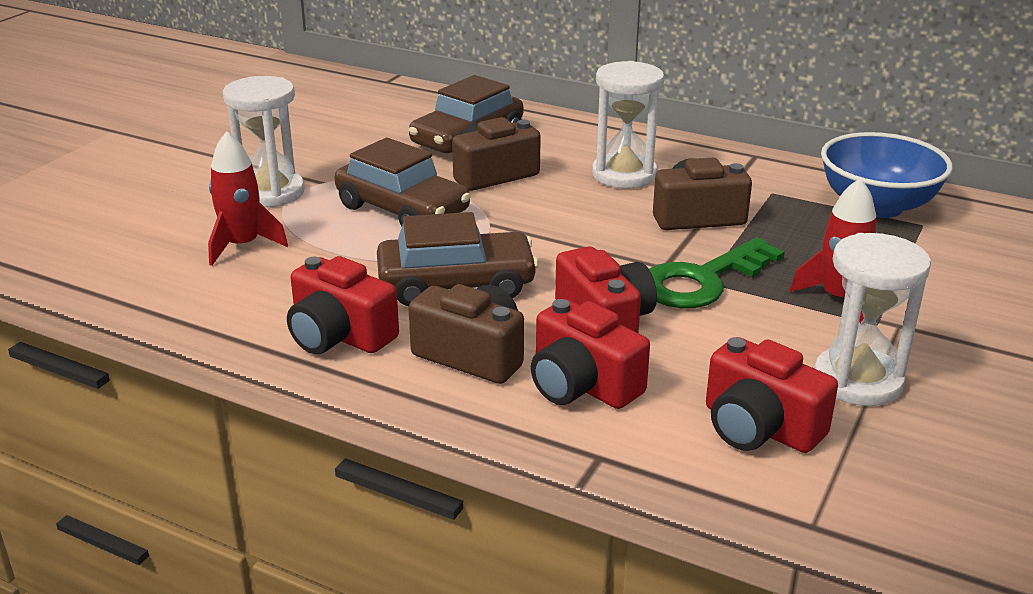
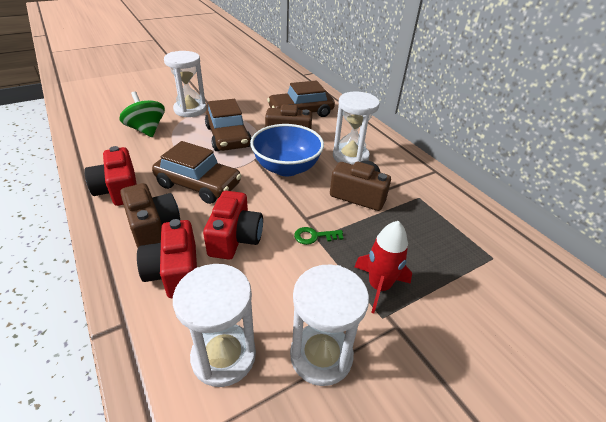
camera: 30 degrees right, 10 degrees up
red rocket [208,131,288,266] -> green spinning top [119,91,165,137]
green key [649,237,785,308] -> green key [294,227,343,245], size x0.47
red camera [706,337,838,453] -> white hourglass [173,264,256,387]
blue bowl [821,132,953,218] -> blue bowl moved to [250,124,324,176]

